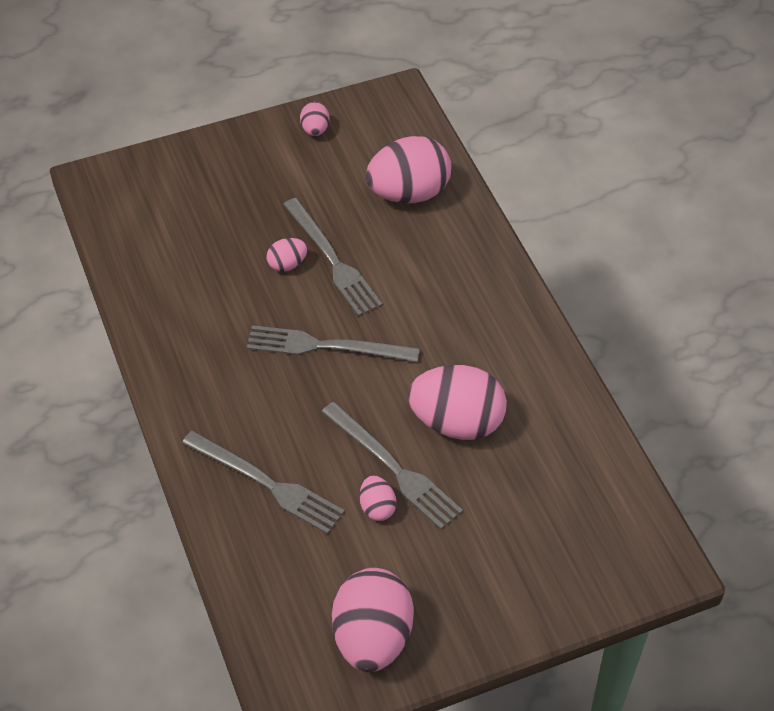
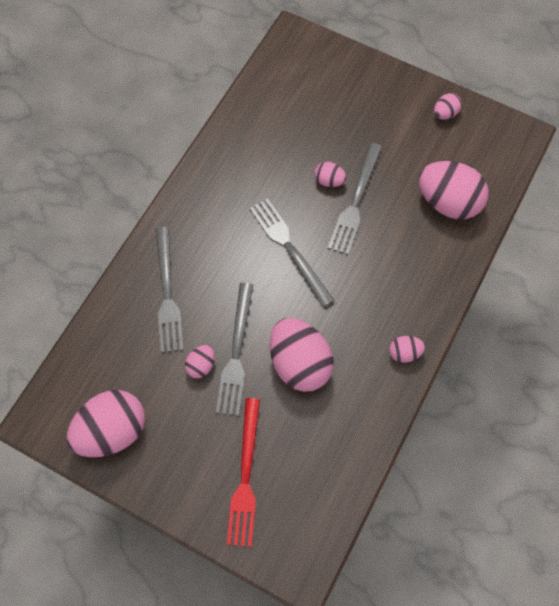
camera: 50 degrees right, 15 degrees up
none -> red fork [227,398,260,547]
none -> pink egg [389,336,425,363]

